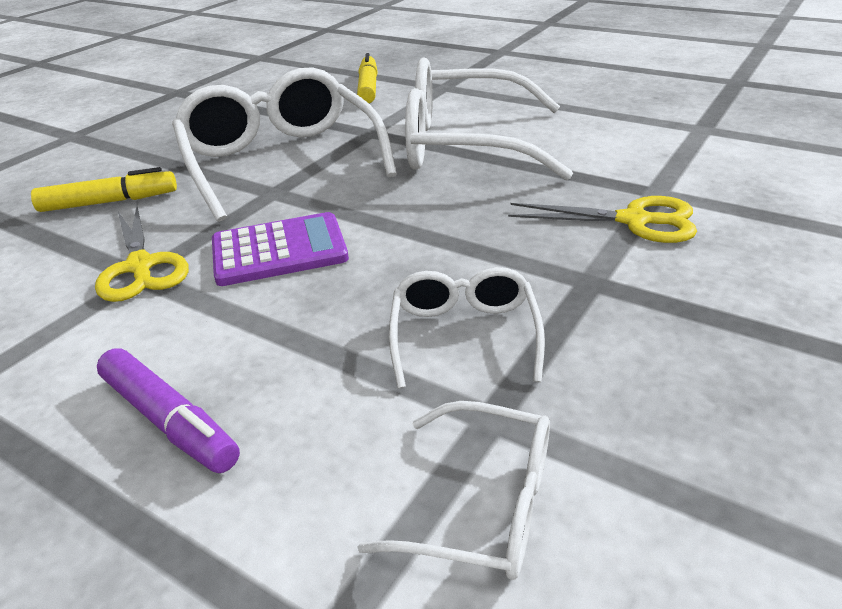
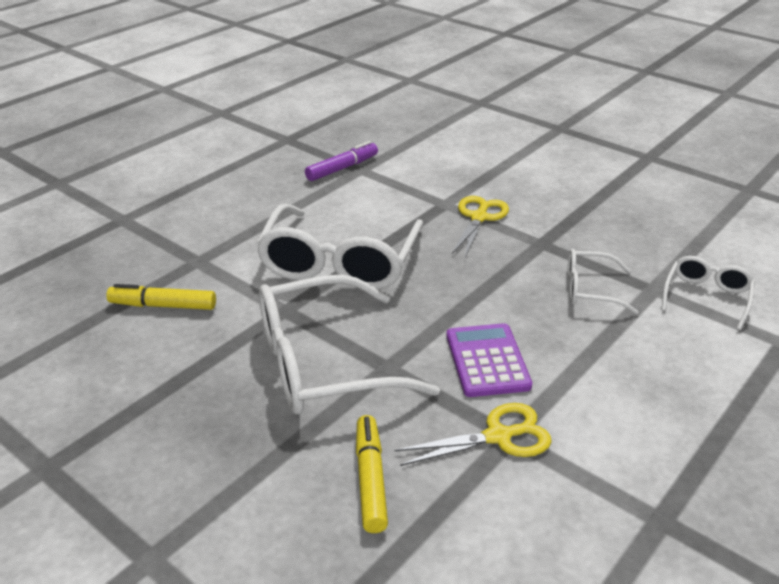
camera: 85 degrees left, 0 degrees up
purple marker [97,348,240,473] -> purple marker moved to [305,141,378,181]

